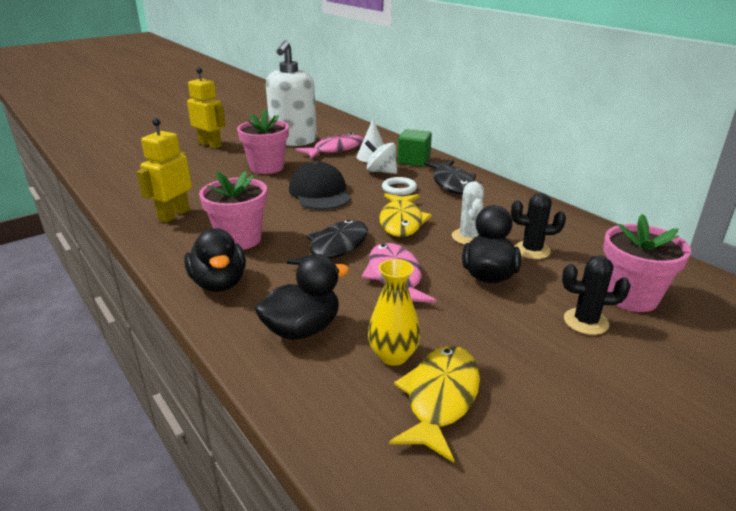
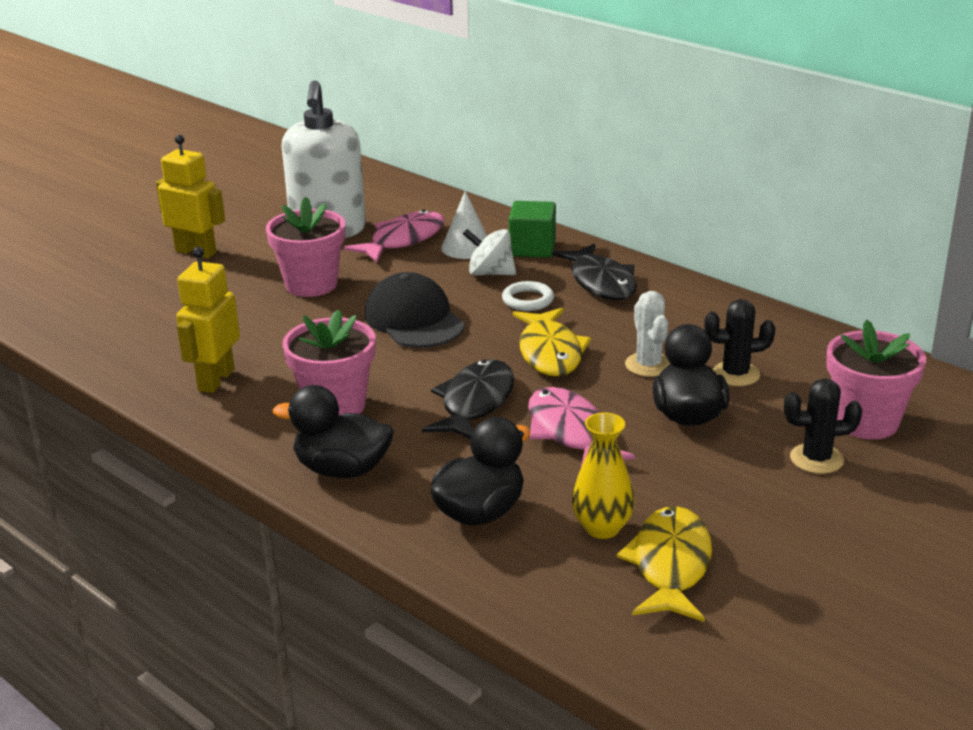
camera: 10 degrees left, 0 degrees up
black duck [184,228,246,292] -> black duck turned 135 degrees clockwise [273,385,393,478]

